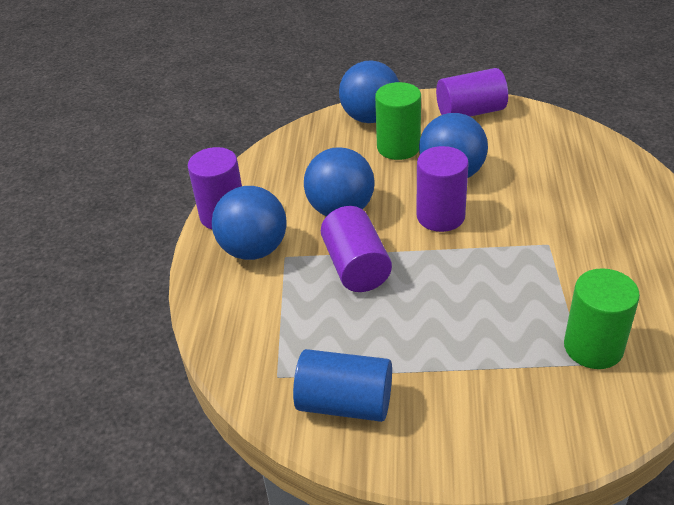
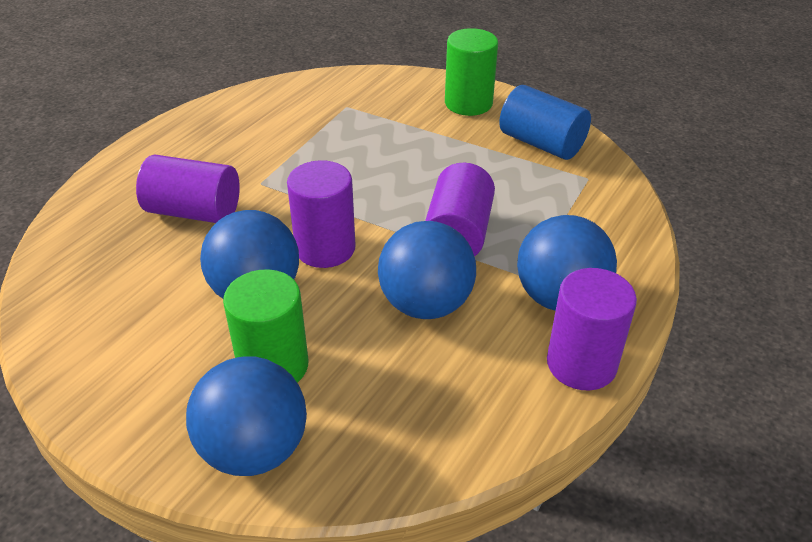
camera: 155 degrees left, 0 degrees up
purple cylinder [436,68,508,117] -> purple cylinder moved to [136,154,240,223]
green cylinder [564,268,640,369] -> green cylinder moved to [445,28,498,116]

